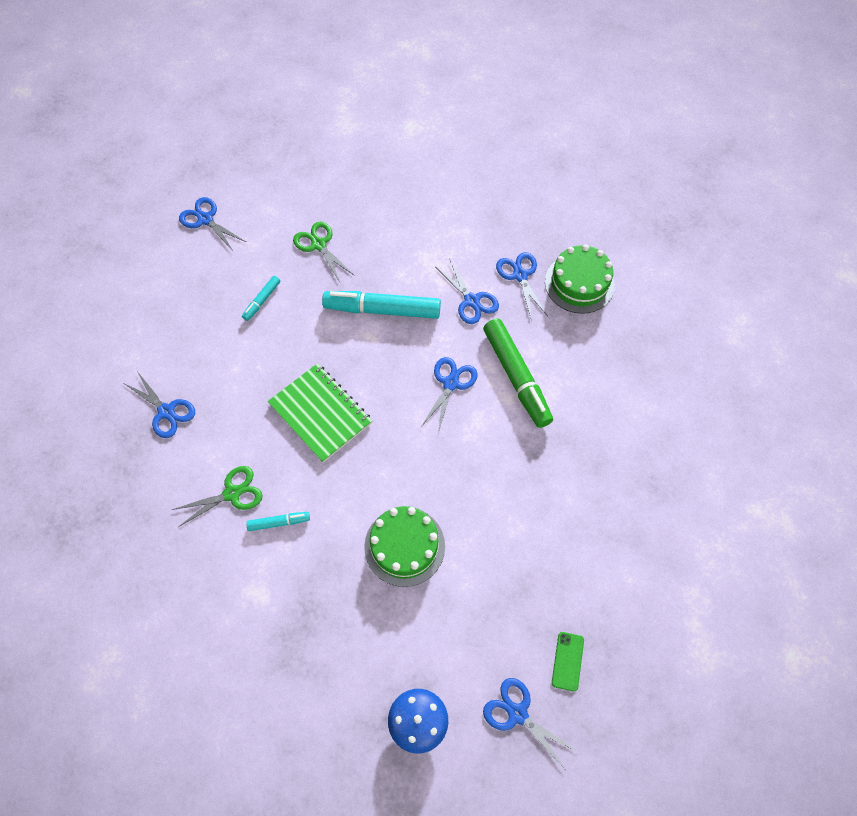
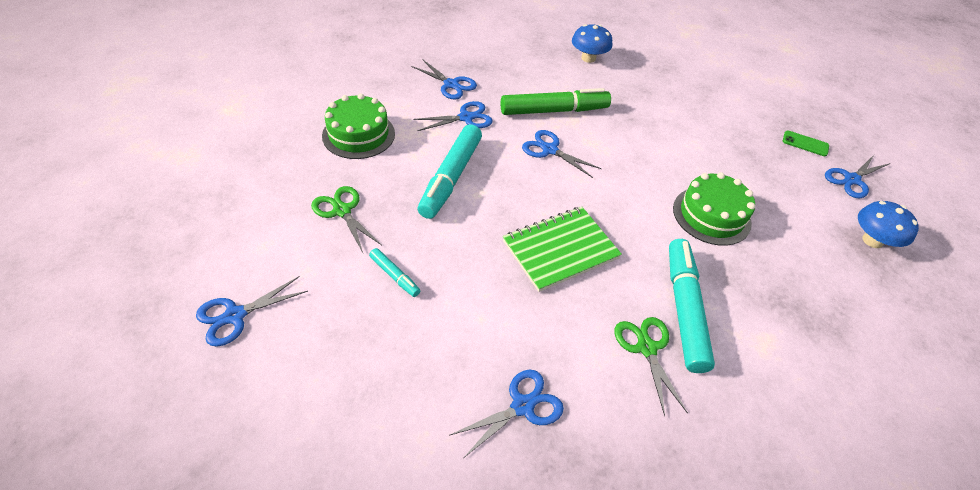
camera: 80 degrees left, 15 degrees down
turquoise marker [246,512,310,531] -> turquoise marker [669,239,715,373], size x2.12
green scissors [293,222,355,282] -> green scissors turned 75 degrees clockwise [311,186,381,253]
blue scissors [496,252,547,318] -> blue scissors turned 135 degrees counterclockwise [411,59,477,100]
green cake [545,244,615,314] -> green cake moved to [322,93,395,159]
none -> blue mushroom [572,24,612,63]

